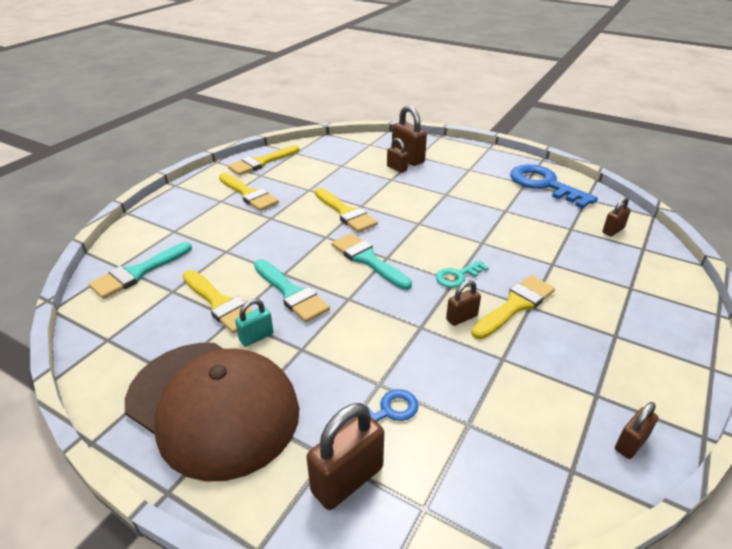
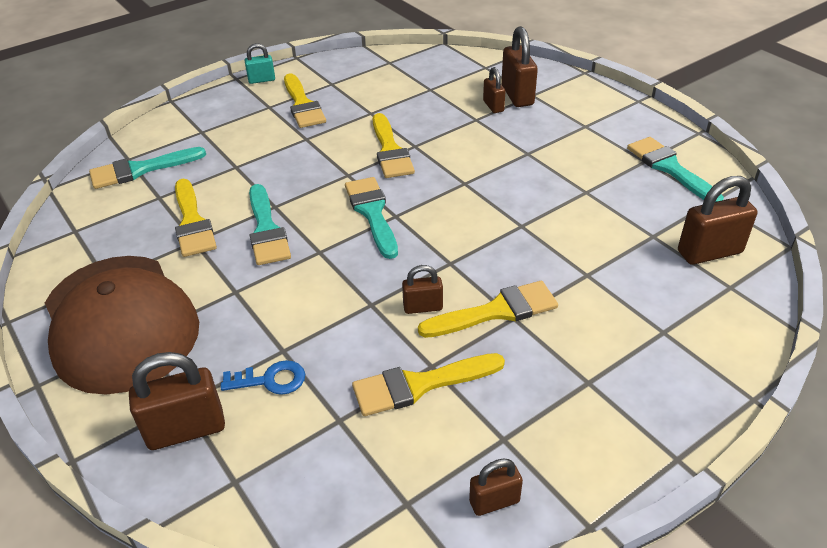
camera: 25 degrees right, 5 degrees up
yellow brush [228,145,300,175] -> yellow brush moved to [352,353,505,416]
turquoise padlock [235,299,273,347] -> turquoise padlock moved to [245,43,275,84]
turquoise key [436,260,489,288] -> none
blue key [510,164,598,209] -> turquoise brush [627,137,724,202]
brown padlock [603,196,631,236] -> brown padlock [678,176,757,265], size x1.73

